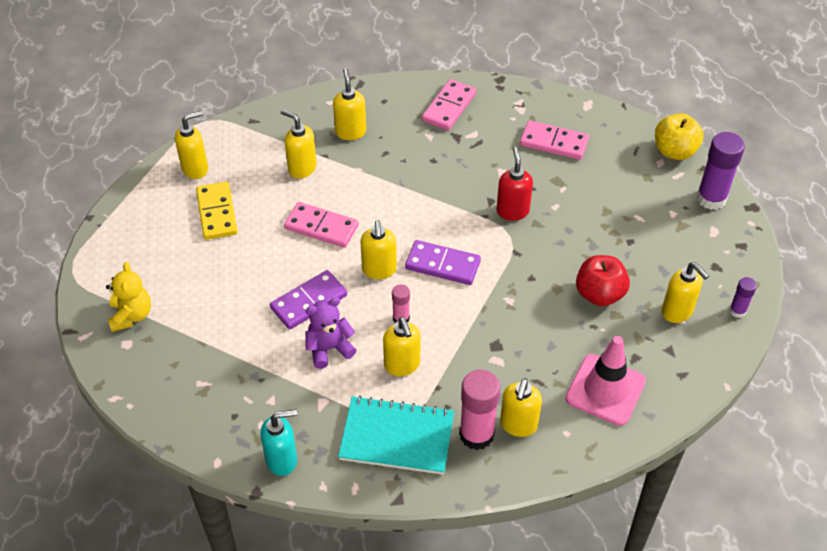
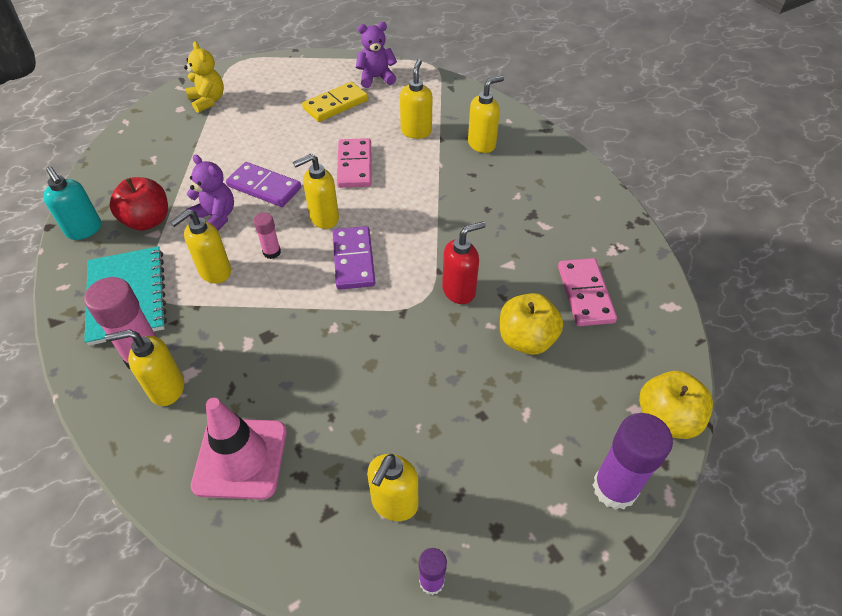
camera: 65 degrees right, 0 degrees up
yellow teddy bear [106,262,151,332] -> yellow teddy bear turned 90 degrees counterclockwise [184,41,224,113]
yellow soap dispenser [175,111,208,179] -> purple teddy bear [356,22,397,88]
pink domino [422,79,476,131] -> none
red apple [576,255,630,306] -> red apple moved to [110,177,168,231]
none -> yellow apple [500,293,563,355]

